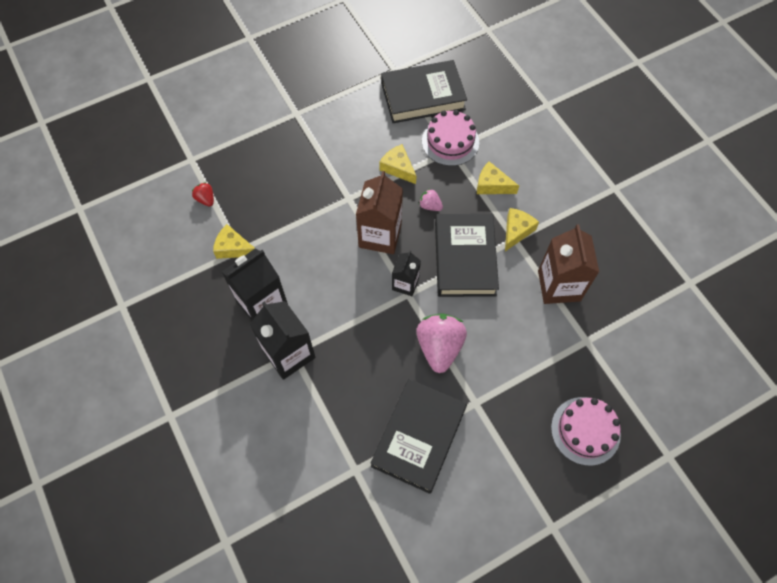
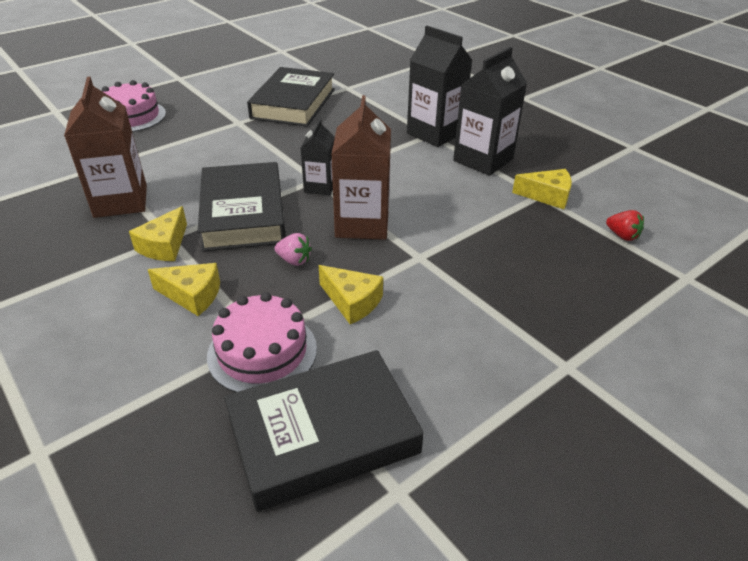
camera: 170 degrees right, 25 degrees down
pink strawberry [416,314,467,373] -> none

